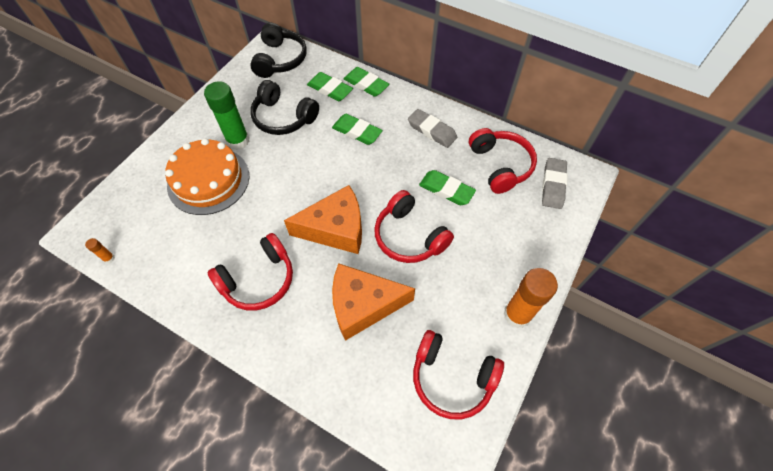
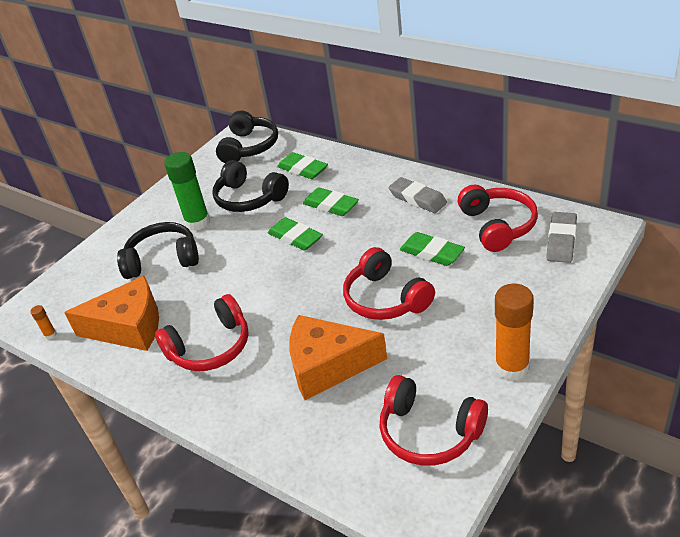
camera: 10 degrees right, 20 degrees down
orange cake [165,138,249,215] -> black headphones [117,222,199,279]
orange cheese [284,185,362,254] -> orange cheese moved to [64,276,159,351]
green eraser [344,67,390,97] -> green eraser moved to [268,217,323,251]

